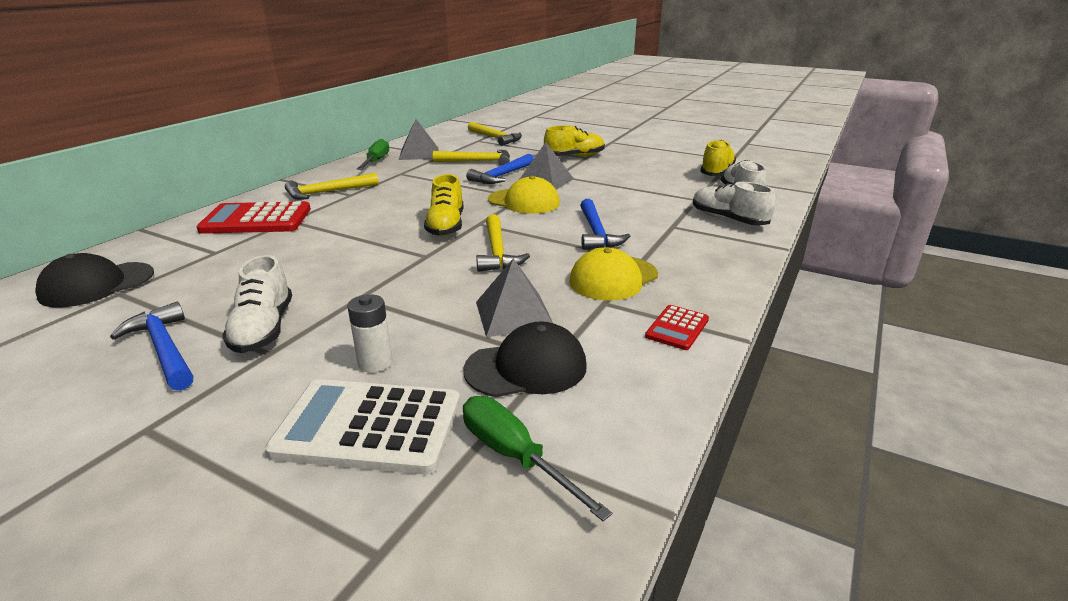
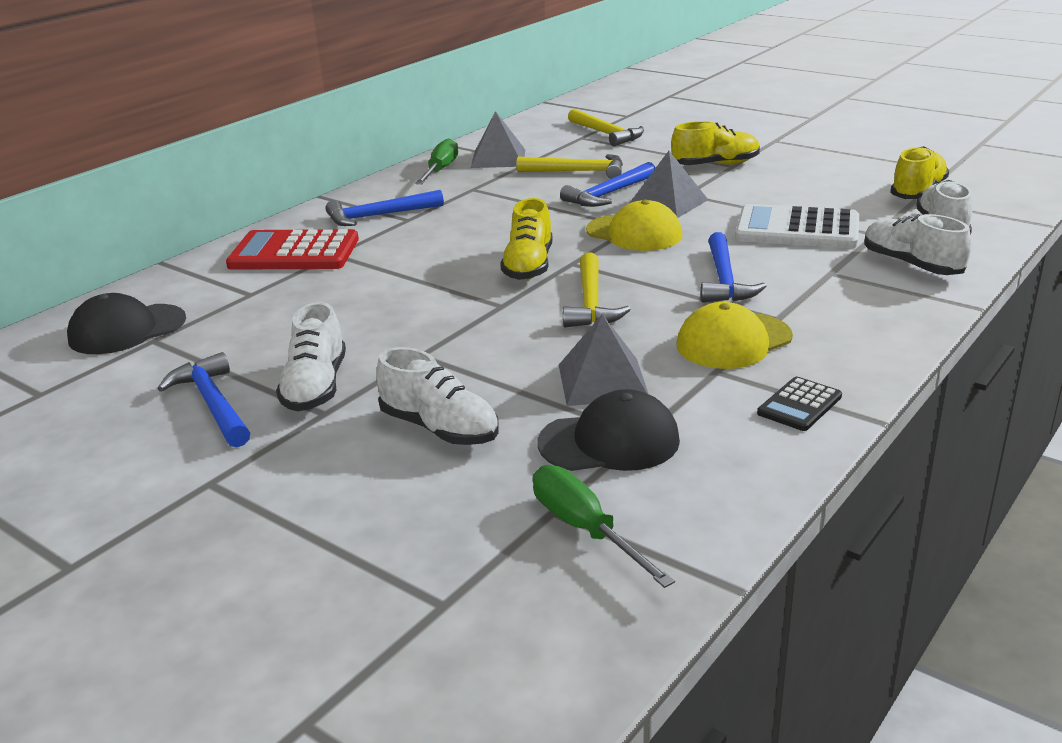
camera: 10 degrees right, 0 degrees up
white calculator [265,379,460,475] -> white calculator moved to [735,204,859,248]
yellow hammer [285,173,378,200] -> blue hammer [325,190,444,226]
white battery [347,294,392,373] -> white shoe [376,347,499,445]
red calculator [645,305,709,350] -> black calculator [757,377,842,431]

